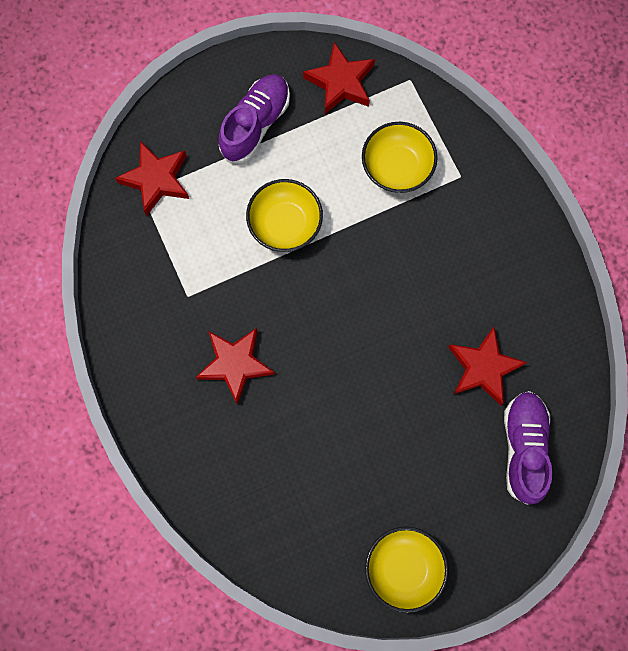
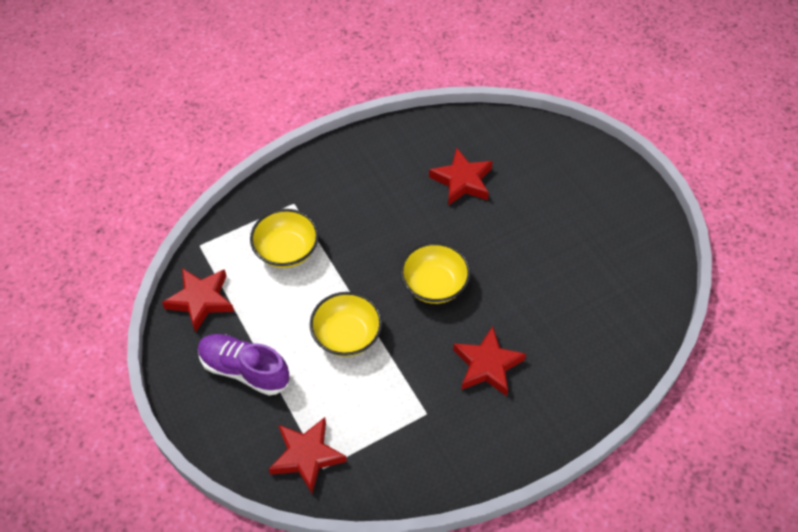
camera: 95 degrees left, 20 degrees down
yellow bowl [365,527,449,613] -> yellow bowl moved to [400,242,470,304]
purple shoe [504,391,552,505] -> none

